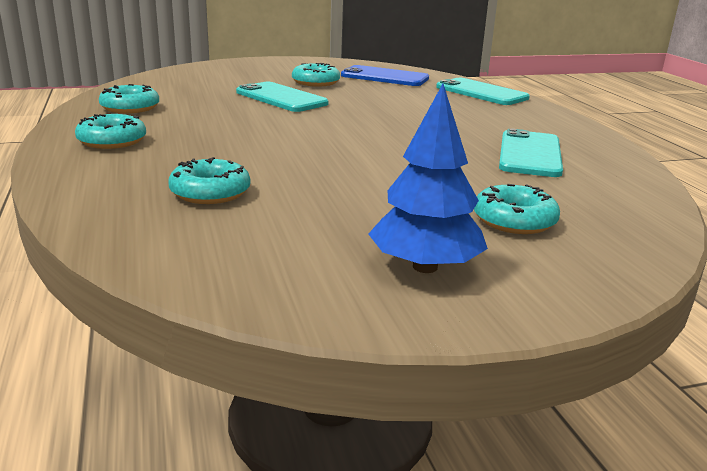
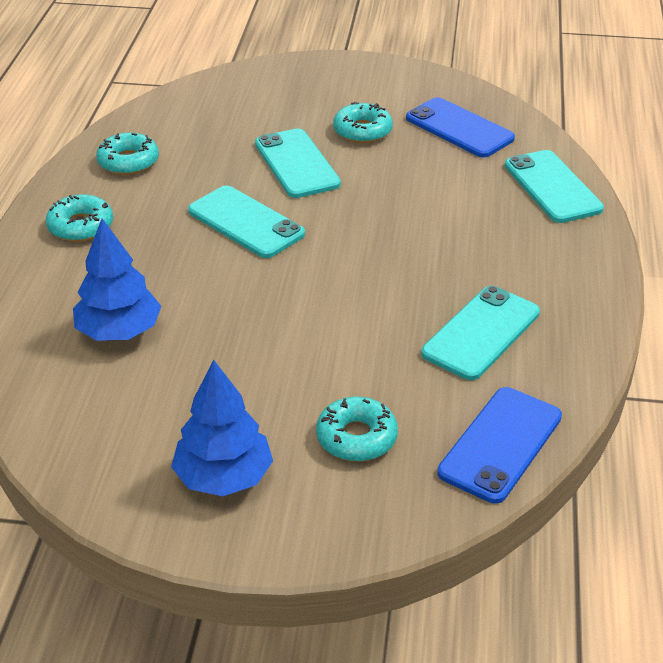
camera: 25 degrees right, 15 degrees up
turquoise donut [168,157,250,204] -> blue tree [73,218,162,341]
none -> turquoise phone [188,185,305,258]
none -> blue phone [437,387,562,504]

